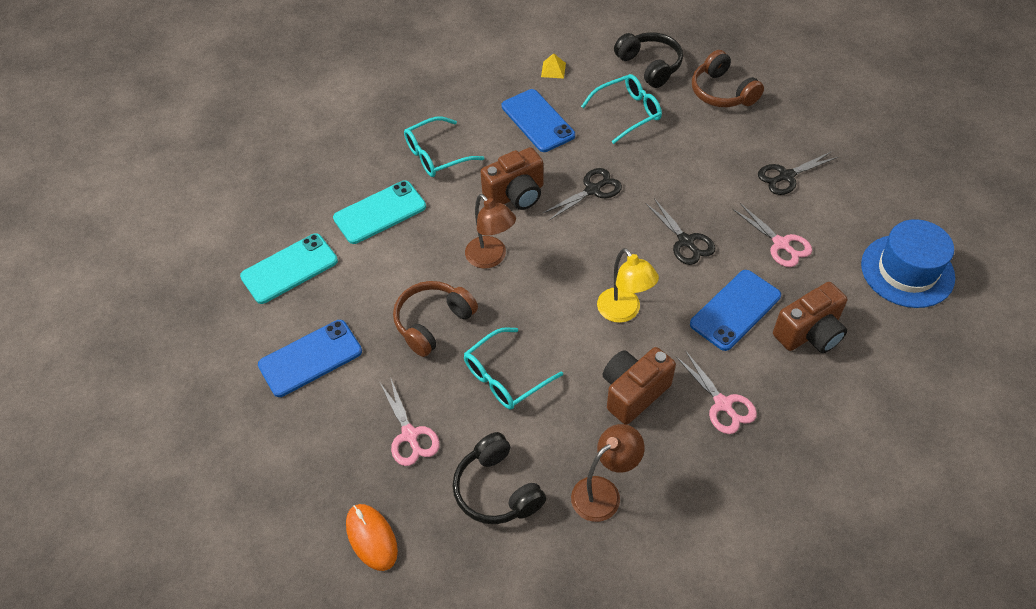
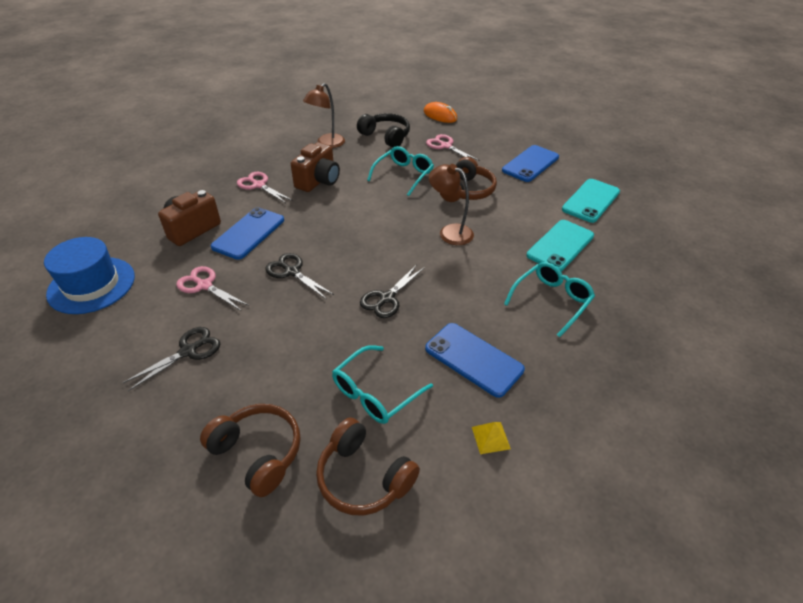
camera: 160 degrees right, 10 degrees down
brown camera [480,147,544,210] -> none
yellow lamp [597,248,659,323] -> none
black headphones [614,32,683,88] -> brown headphones [316,417,420,516]

